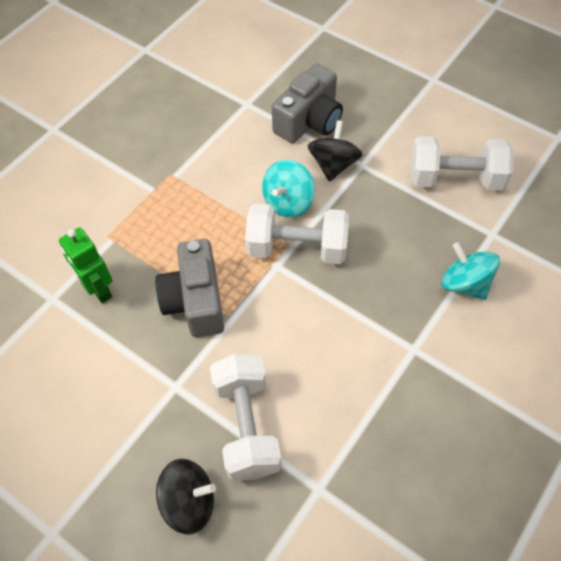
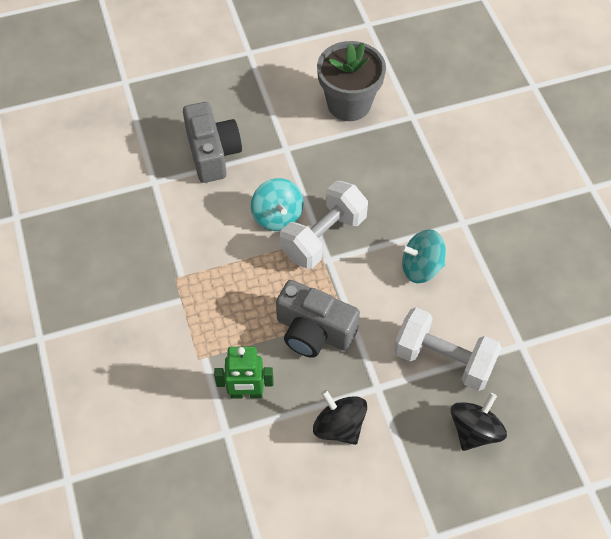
camera: 55 degrees left, 0 degrees up
black spinning top [307,120,363,182] -> black spinning top moved to [313,390,367,445]
white dumbbell [410,136,514,190] -> grey flower pot [317,41,386,121]
turquoise spinning top [441,242,500,300] -> turquoise spinning top moved to [401,229,446,283]

